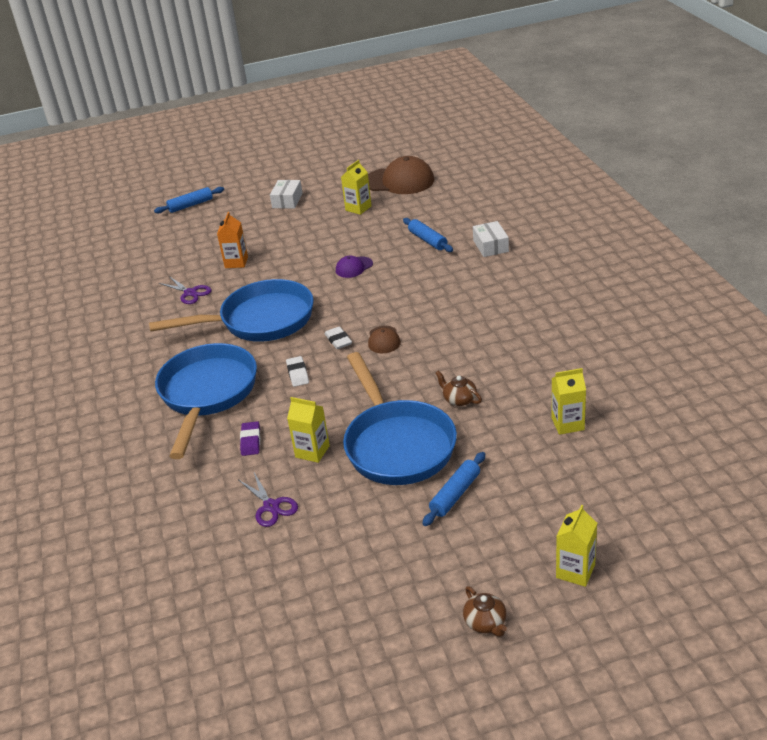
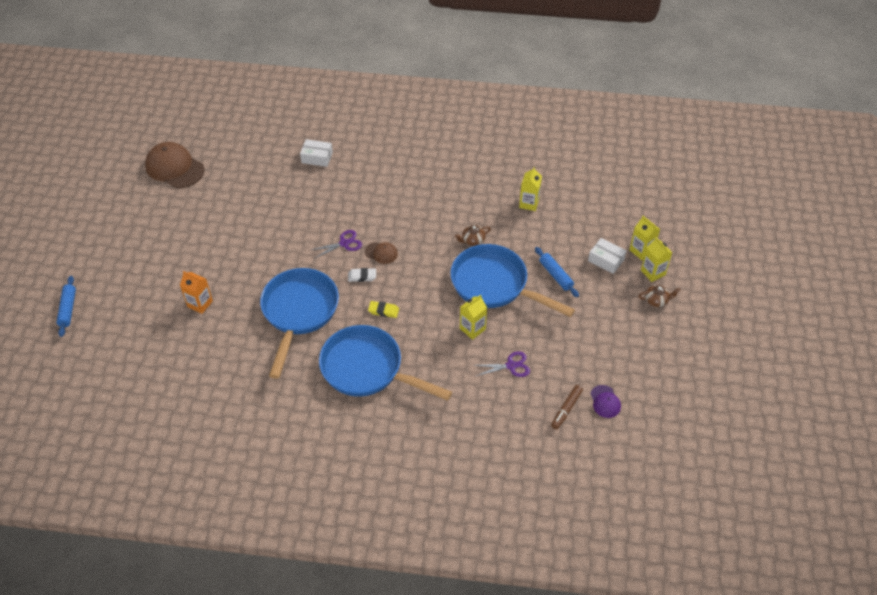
camera: 70 degrees left, 15 degrees up
purple scissors [159,276,211,304] -> purple scissors moved to [311,230,362,259]
purple eraser [240,421,260,456] -> none
white box [270,180,303,209] -> white box moved to [588,238,626,274]
white eraser [286,356,309,387] -> yellow eraser [368,301,399,318]
purple cap [336,256,373,278] -> purple cap moved to [590,385,621,418]
yellow carton [341,160,372,215] -> yellow carton moved to [641,237,672,282]
blue pan [343,352,457,485] -> blue pan turned 150 degrees counterclockwise [450,244,575,317]
brown cap [368,156,434,194] -> brown cap turned 90 degrees counterclockwise [145,142,205,188]
blue rolling pin [403,218,453,252] -> none
none -> brown marker [551,385,583,429]

